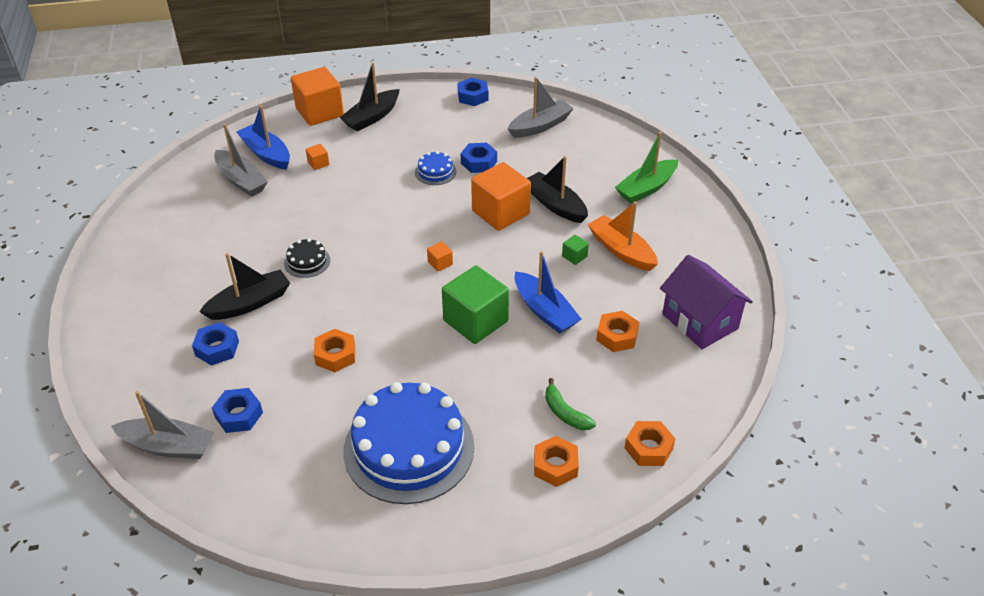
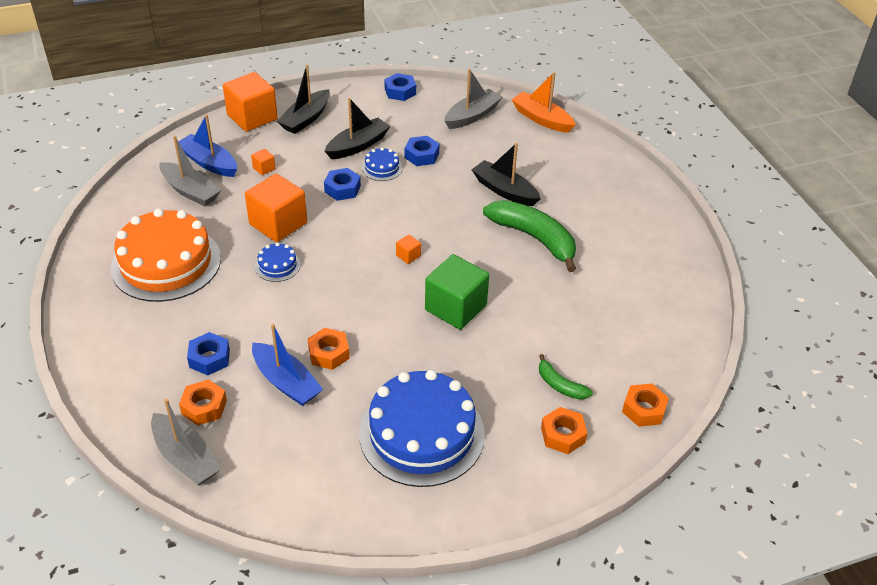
camera: 10 degrees left, 0 degrees up
grey boat [111,391,214,459] -> grey boat turned 45 degrees clockwise [151,399,221,485]
black boat [199,253,290,320] -> black boat moved to [325,98,391,159]
blue nut [212,388,263,433] -> blue nut moved to [324,168,361,201]
black cake [284,238,330,278] -> blue cake [255,243,301,282]
orange cube [471,162,531,231] -> orange cube moved to [245,173,307,242]
blue boat [515,251,581,334] -> blue boat moved to [252,324,323,406]
green cube [562,235,589,265] -> green banana [483,200,576,272]
orange boat [588,202,658,271] -> orange boat moved to [511,72,576,133]
orange nut [596,311,639,352] -> orange nut moved to [179,379,227,425]
green boat [615,132,678,204] -> none
purple house [660,255,753,349] -> none
none -> orange cake [110,208,221,302]

